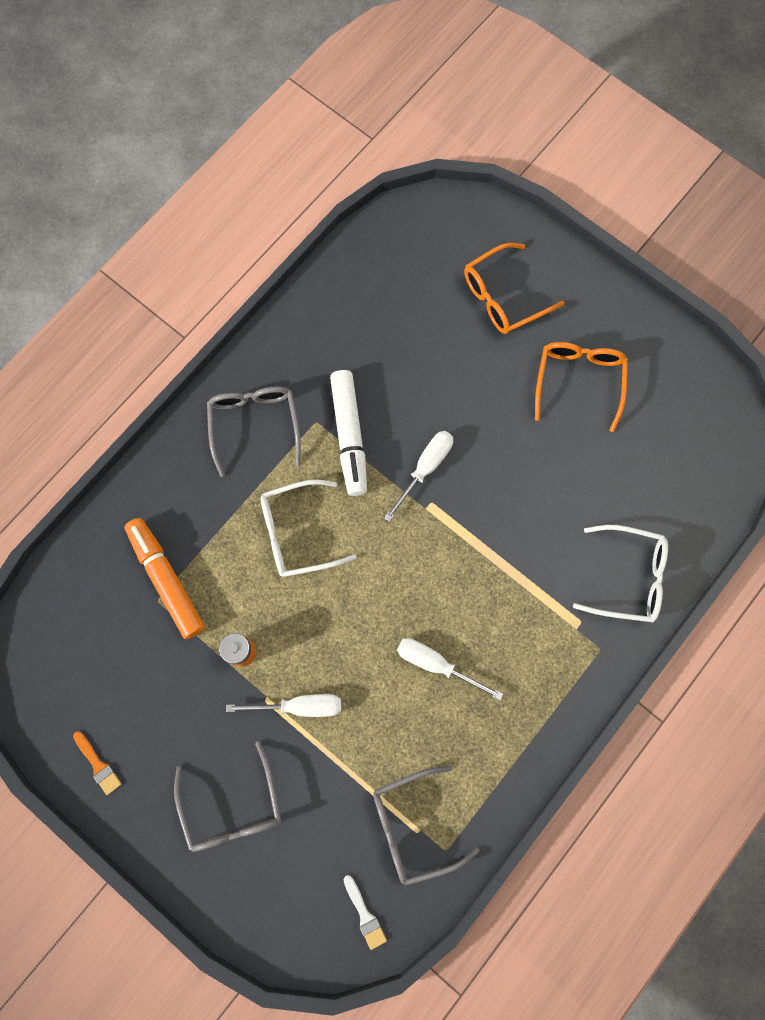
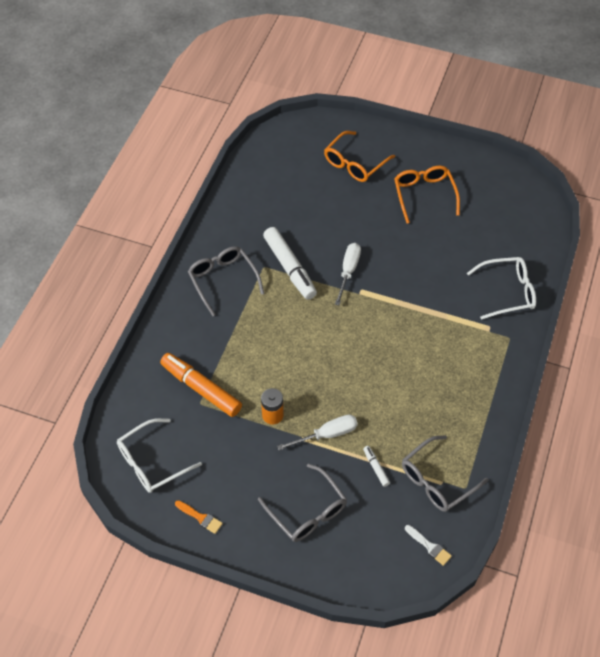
camera: 20 degrees left, 20 degrees down
white glasses [260,479,357,577] -> white glasses moved to [117,418,202,493]
white screwdriver [397,638,503,700] -> none
none -> white marker [363,446,390,487]

